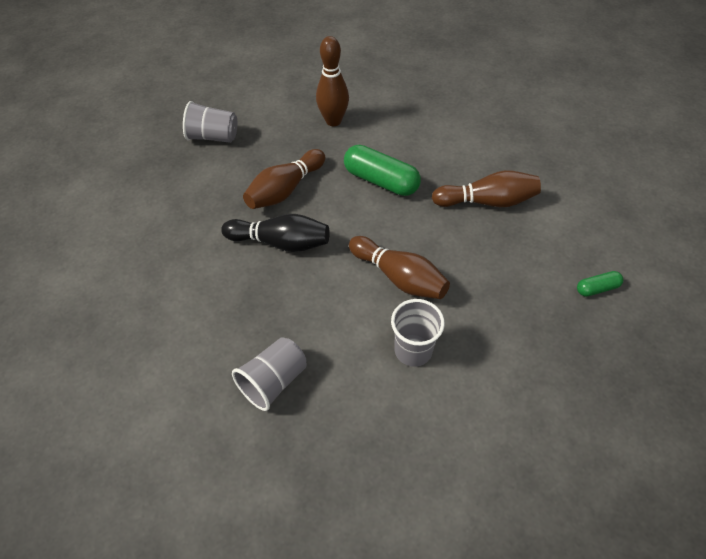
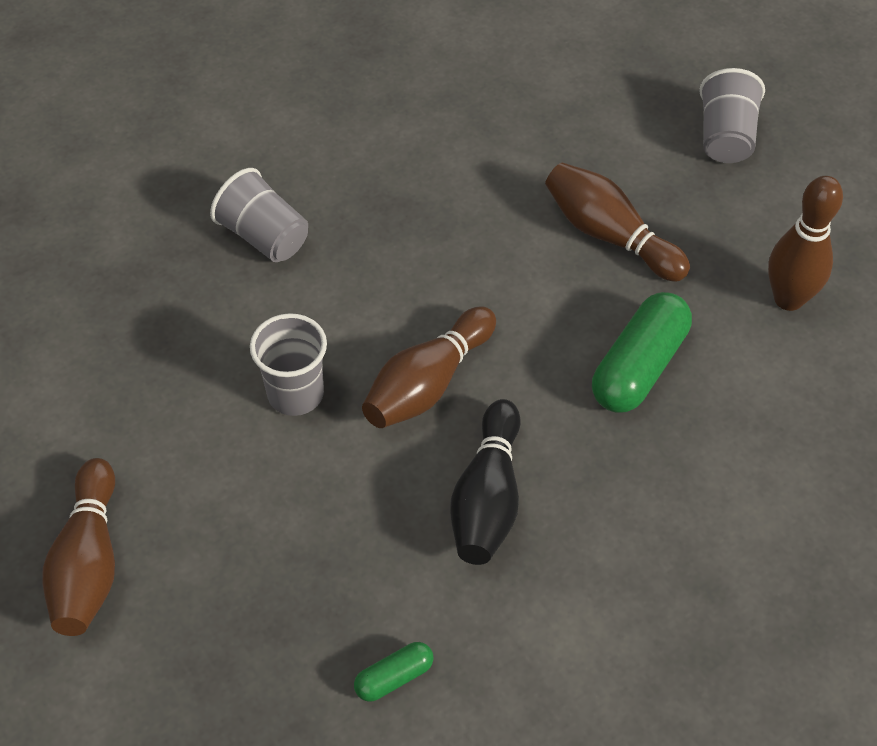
camera: 90 degrees right, 0 degrees up
black bowling pin [221,214,330,252] -> black bowling pin moved to [450,399,521,565]
brown bowling pin [432,170,541,207] -> brown bowling pin moved to [43,458,115,636]
green capsule [577,271,624,297] -> green capsule turned 75 degrees clockwise [354,642,433,702]

